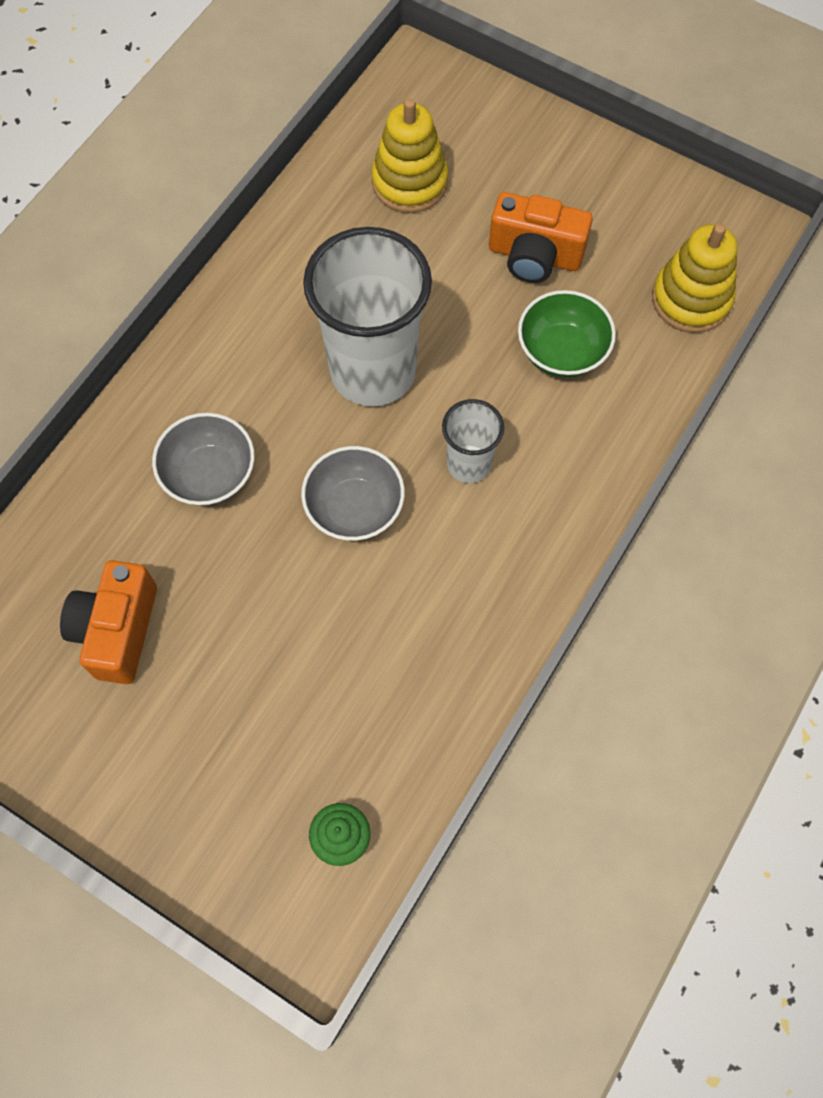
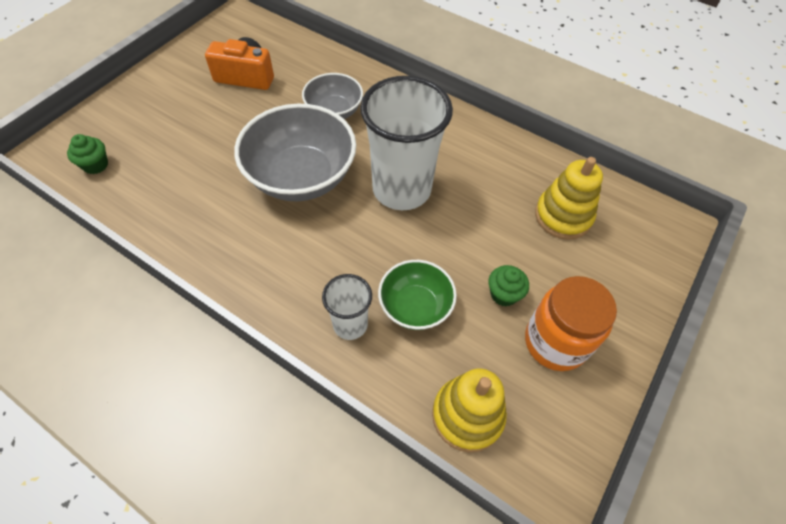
camera: 90 degrees right, 10 degrees down
grey bowl [301,446,405,541] -> grey bowl [234,104,356,201], size x1.74
white cup [442,399,504,483] -> white cup moved to [322,274,372,340]
orange camera [489,192,593,283] -> green cupcake [488,265,529,306]
none -> orange jar [525,276,617,371]

